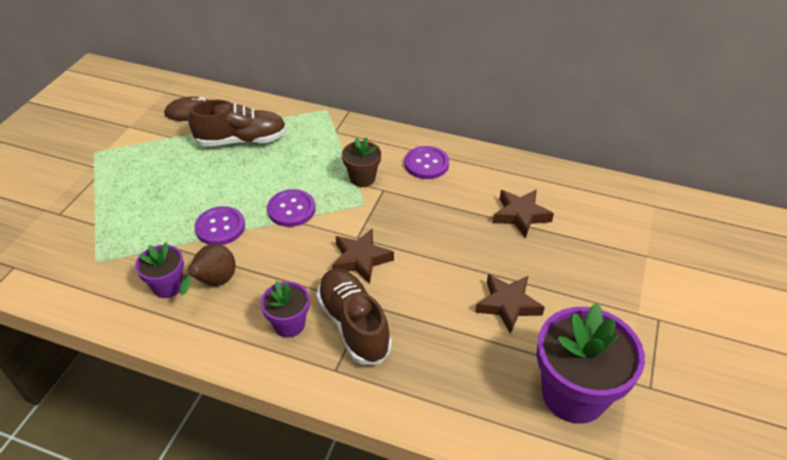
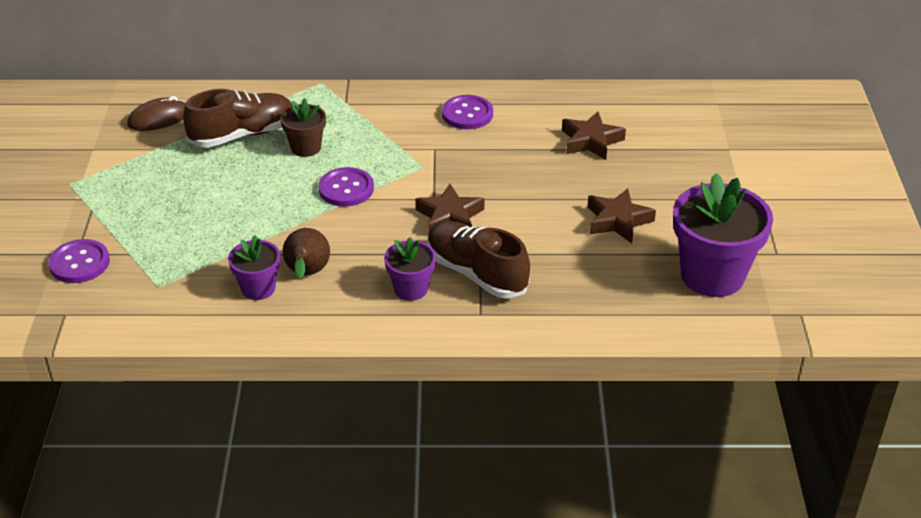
camera: 20 degrees left, 5 degrees down
purple button [194,206,245,245] -> purple button moved to [48,239,110,283]
brown flower pot [342,137,381,187] -> brown flower pot moved to [280,98,326,157]

